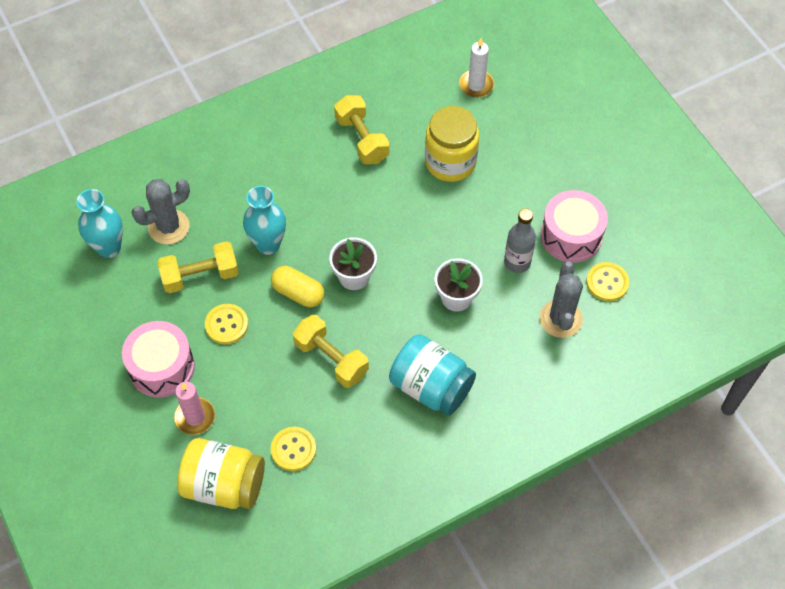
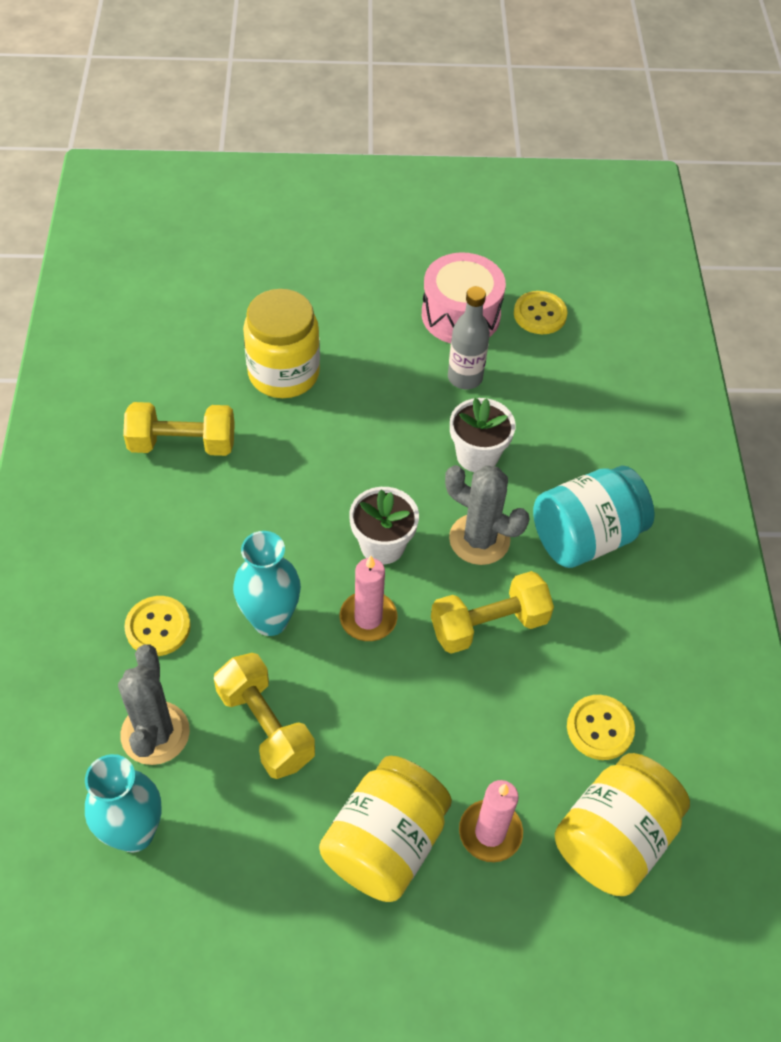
camera: 65 degrees left, 5 degrees down
pink drum [122,321,195,397] -> yellow jar [319,756,452,902]
yellow dumbbell [157,241,239,293] -> yellow dumbbell turned 45 degrees counterclockwise [214,653,315,779]
yellow button [205,304,248,344] -> yellow button moved to [124,596,191,656]
yellow capsule [271,266,324,307] -> pink candle [340,556,397,641]
white candle [459,38,494,98] -> none
grey cactus [539,261,583,338] -> grey cactus moved to [445,465,530,565]

